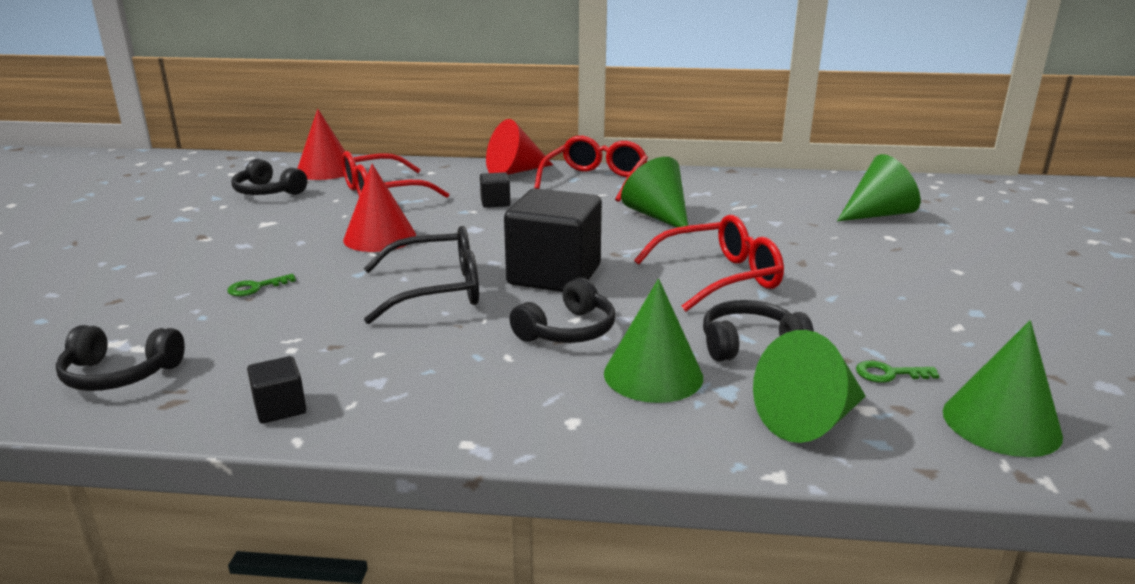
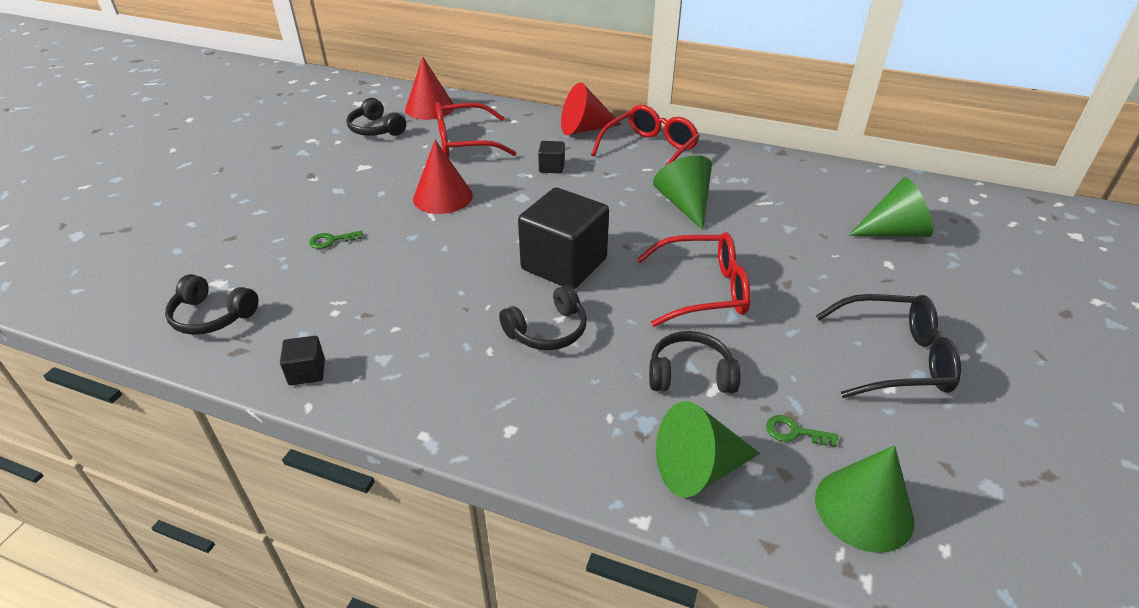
camera: 15 degrees right, 15 degrees up
black glasses [364,226,479,324] -> black glasses moved to [816,294,961,398]
green cone [604,279,703,403] -> none

